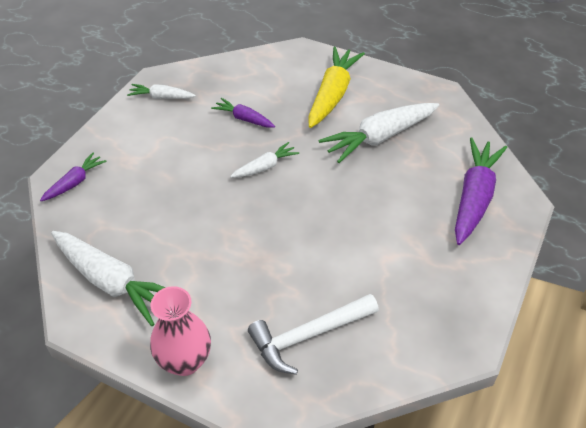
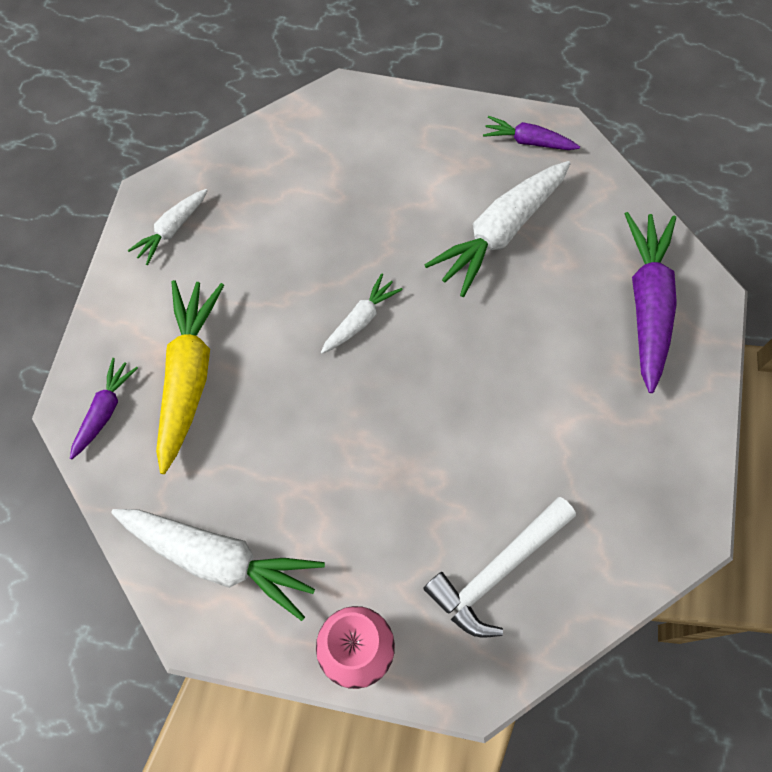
camera: 15 degrees left, 20 degrees up
white carrot [127,84,196,99] -> white carrot turned 45 degrees counterclockwise [128,189,208,265]
purple carrot [211,98,275,128] -> purple carrot moved to [483,116,580,150]
yellow carrot [308,47,365,128] -> yellow carrot moved to [156,280,224,474]

